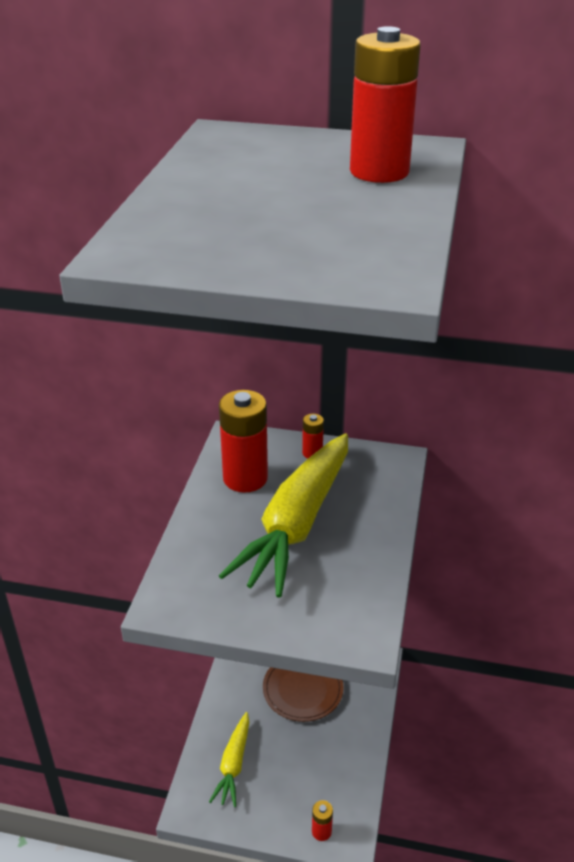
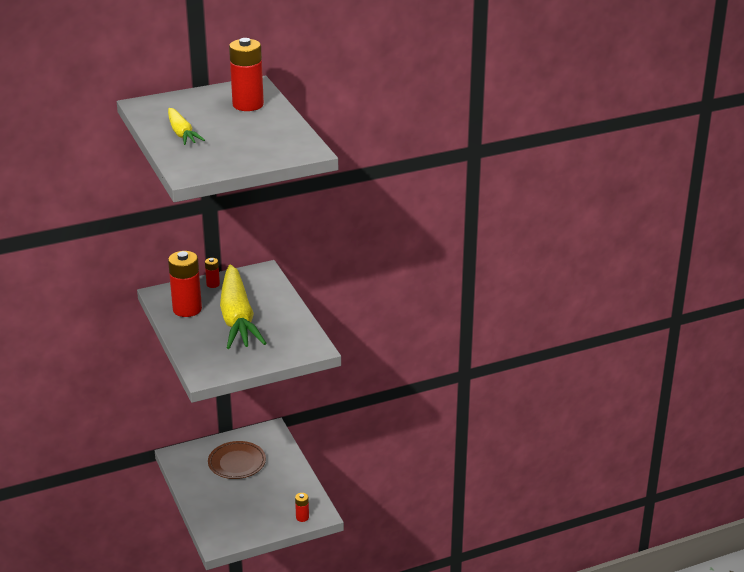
camera: 35 degrees left, 5 degrees down
yellow carrot [209,712,249,807] -> yellow carrot moved to [168,108,205,145]

